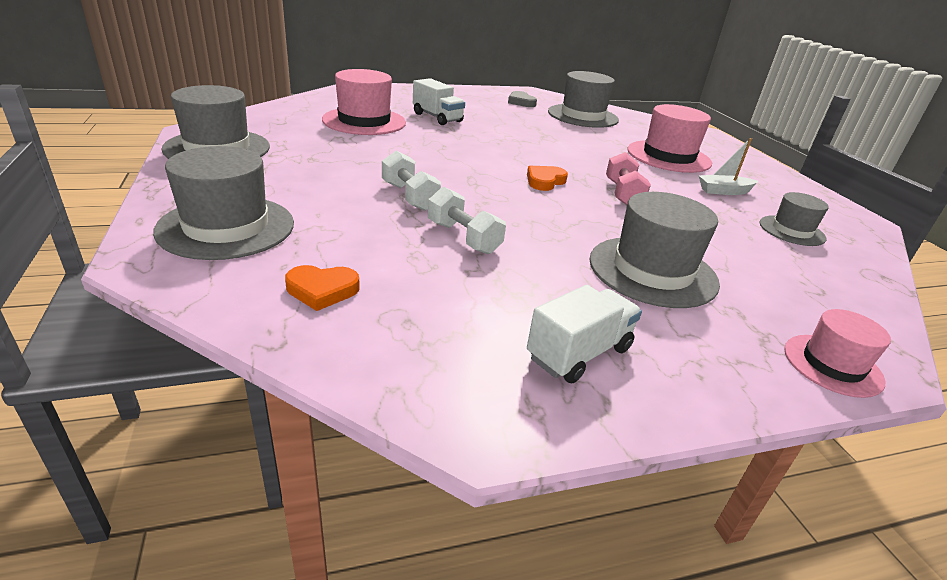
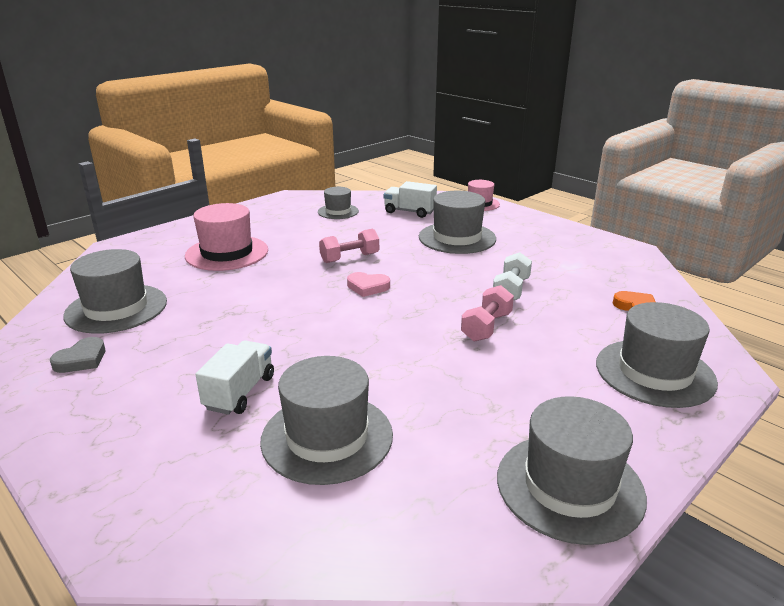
camera: 115 degrees left, 5 degrees down
pink hat [322,69,406,135] -> grey hat [260,356,393,485]
white dumbbell [382,151,441,211] -> pink dumbbell [461,285,514,342]
orange heart [527,166,568,191] -> pink heart [347,272,390,297]
white truck [527,285,642,384] -> white truck moved to [384,181,437,218]
white boat [699,138,758,195] -> none

